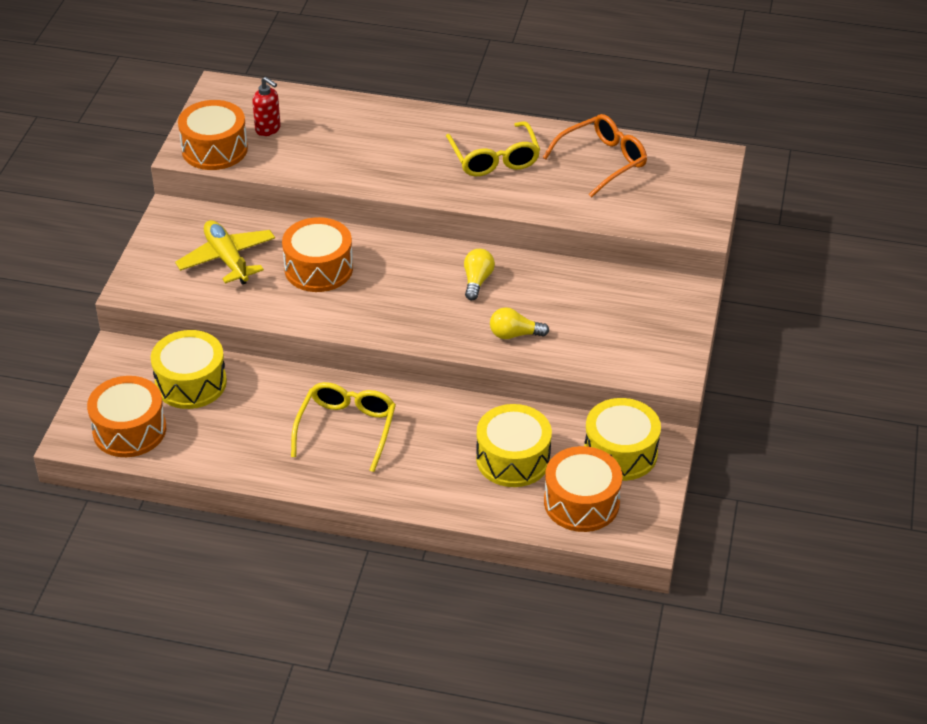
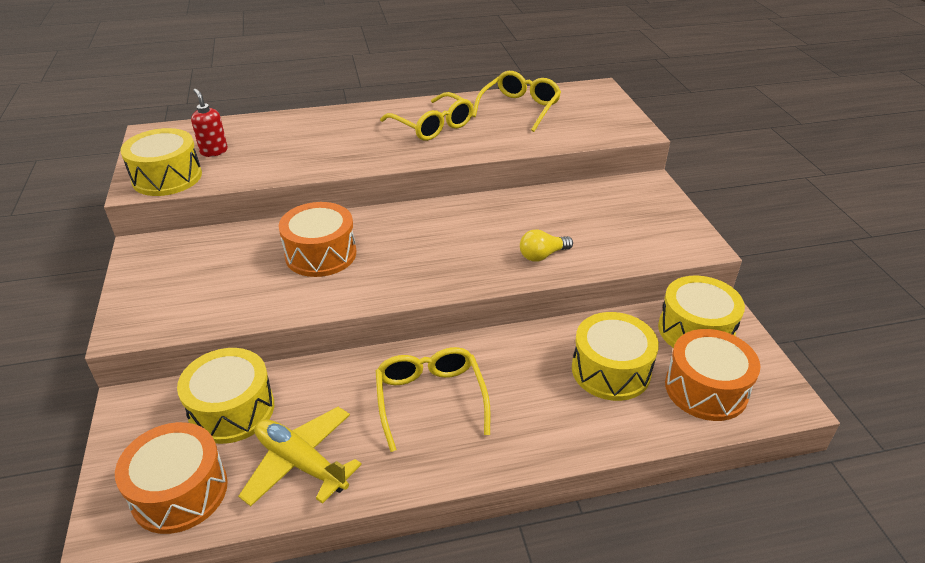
camera: 25 degrees left, 5 degrees down
yellow plane [175,220,275,285] -> yellow plane moved to [238,407,362,506]
orange drum [178,100,248,170] -> yellow drum [120,128,202,196]
red soap dispenser [252,77,281,136] -> red soap dispenser turned 135 degrees counterclockwise [191,89,228,157]
yellow light bulb [464,249,495,300] -> none
orange glasses [543,114,647,198] -> yellow glasses [472,71,561,132]

